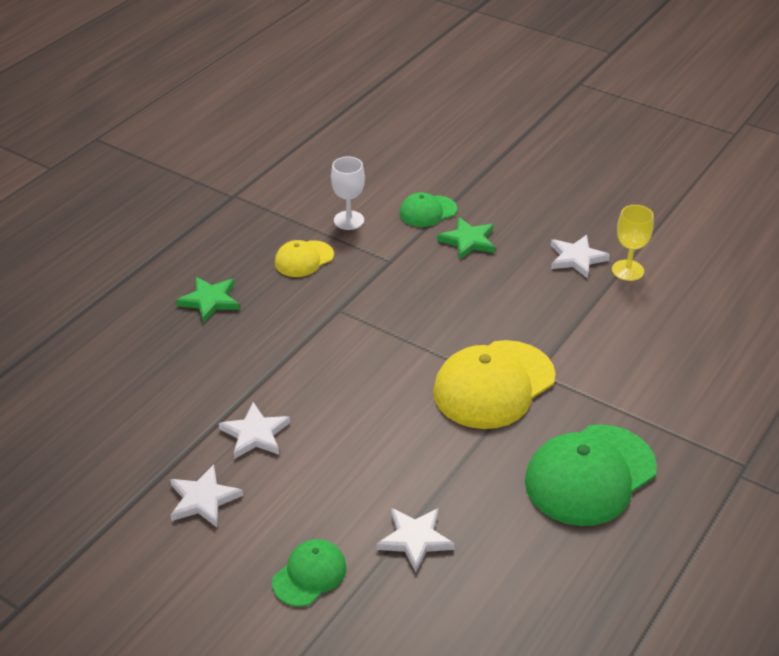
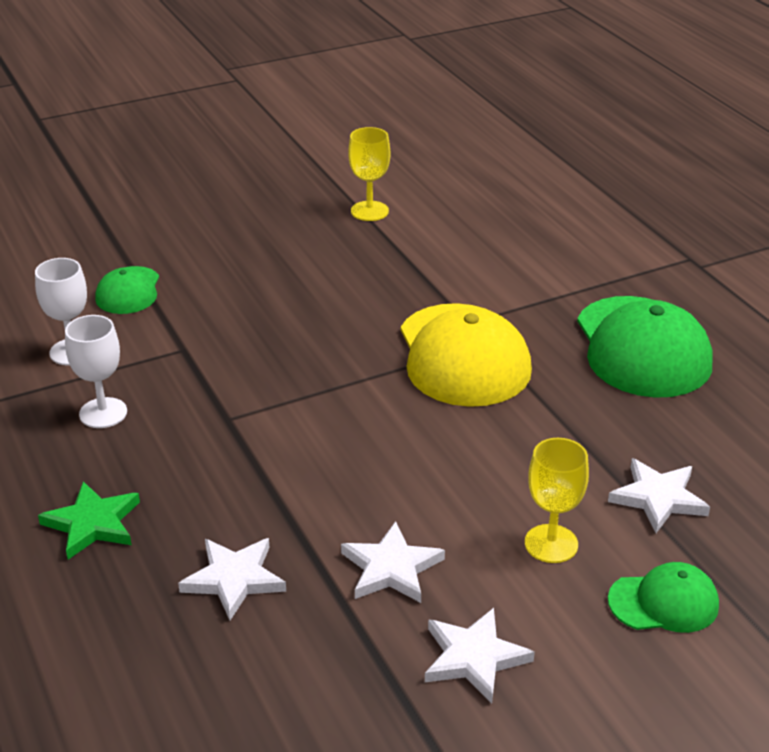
camera: 60 degrees left, 5 degrees down
green cap [272,539,347,607] -> green cap turned 105 degrees clockwise [608,562,719,633]
yellow cap [275,240,334,277] -> white goblet [65,315,127,428]
green star [437,217,495,260] -> none
white star [551,235,610,279] -> white star moved to [178,538,286,620]
none -> yellow goblet [525,438,589,563]

